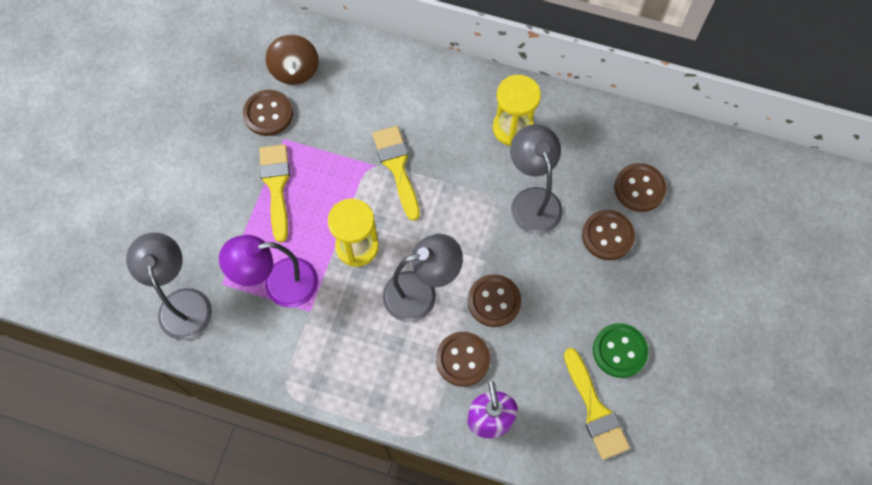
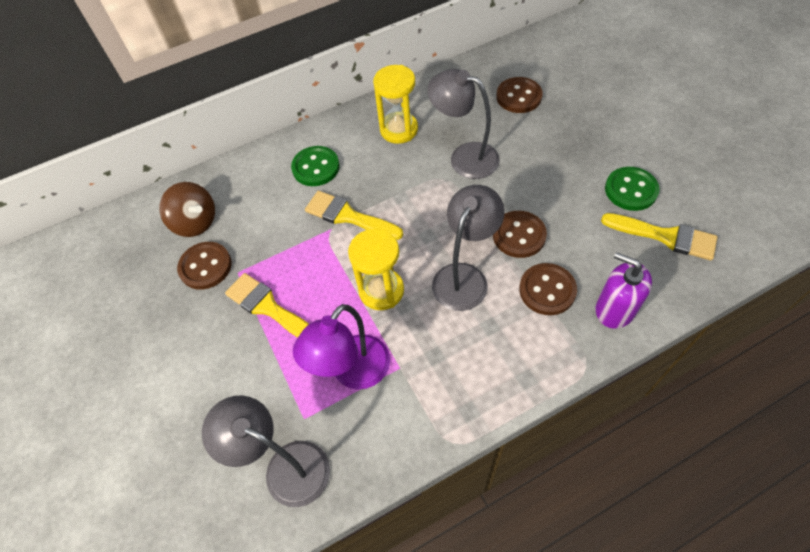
camera: 40 degrees left, 10 degrees down
brown button [582,210,635,260] -> none
none -> green button [291,146,339,186]

